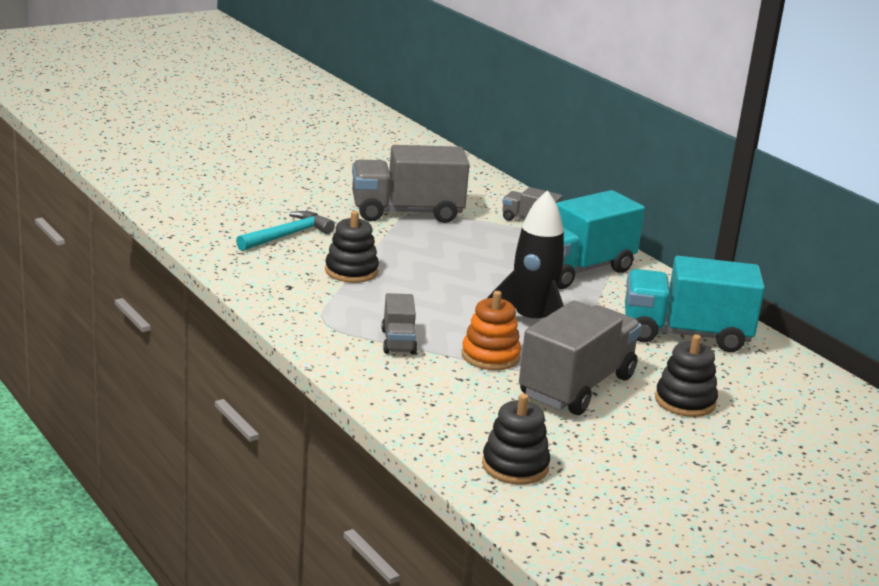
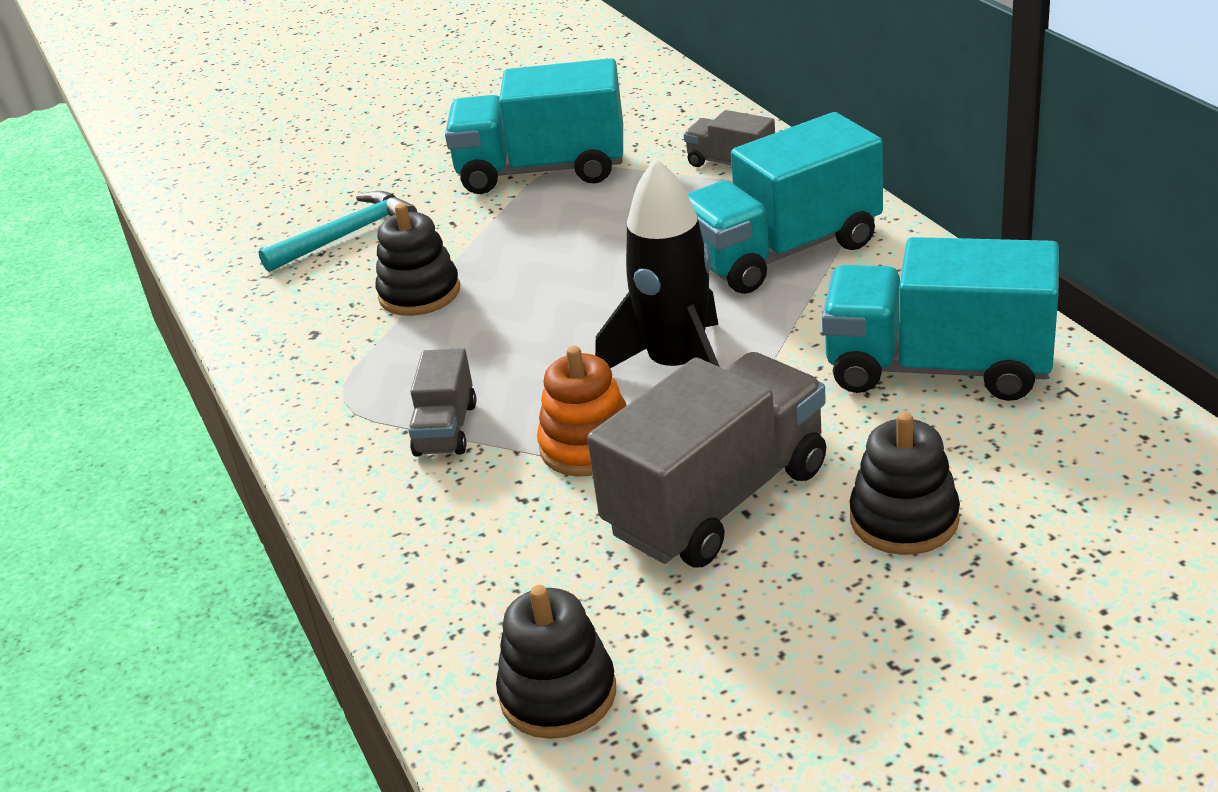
camera: 15 degrees right, 10 degrees up
grey truck [352,145,470,223] -> turquoise truck [445,58,623,194]

